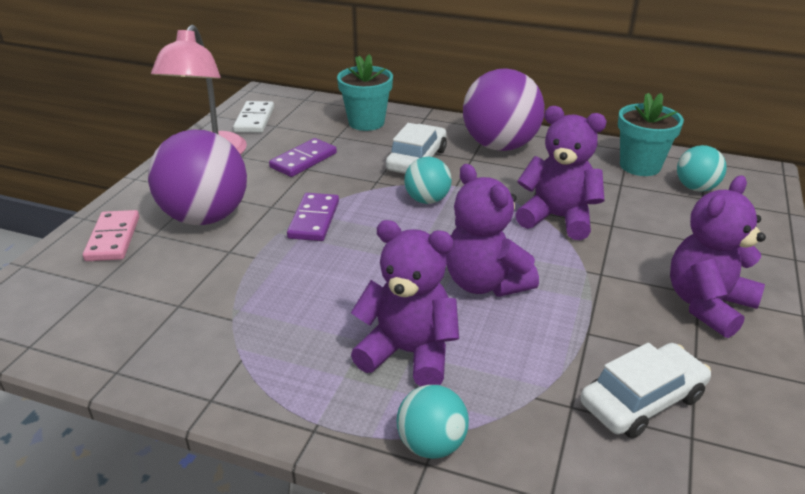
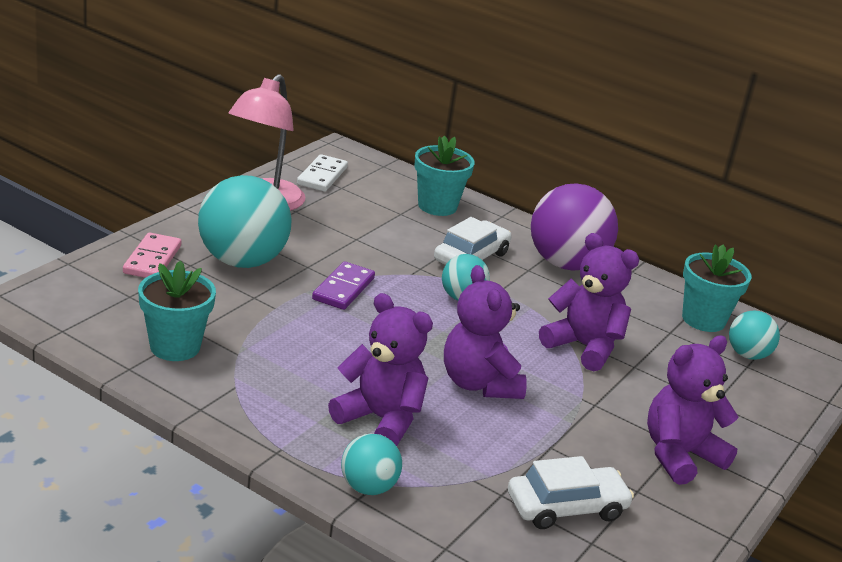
camera: 10 degrees right, 5 degrees down
purple ball [148,129,247,225] -> turquoise ball [198,175,292,268]
purple domino [269,138,337,177] -> none
none -> turquoise flower pot [138,260,216,361]

